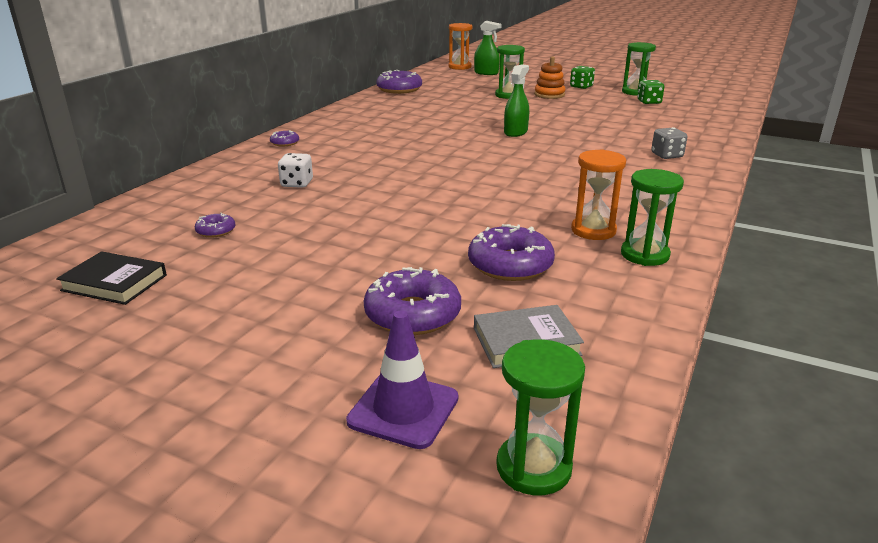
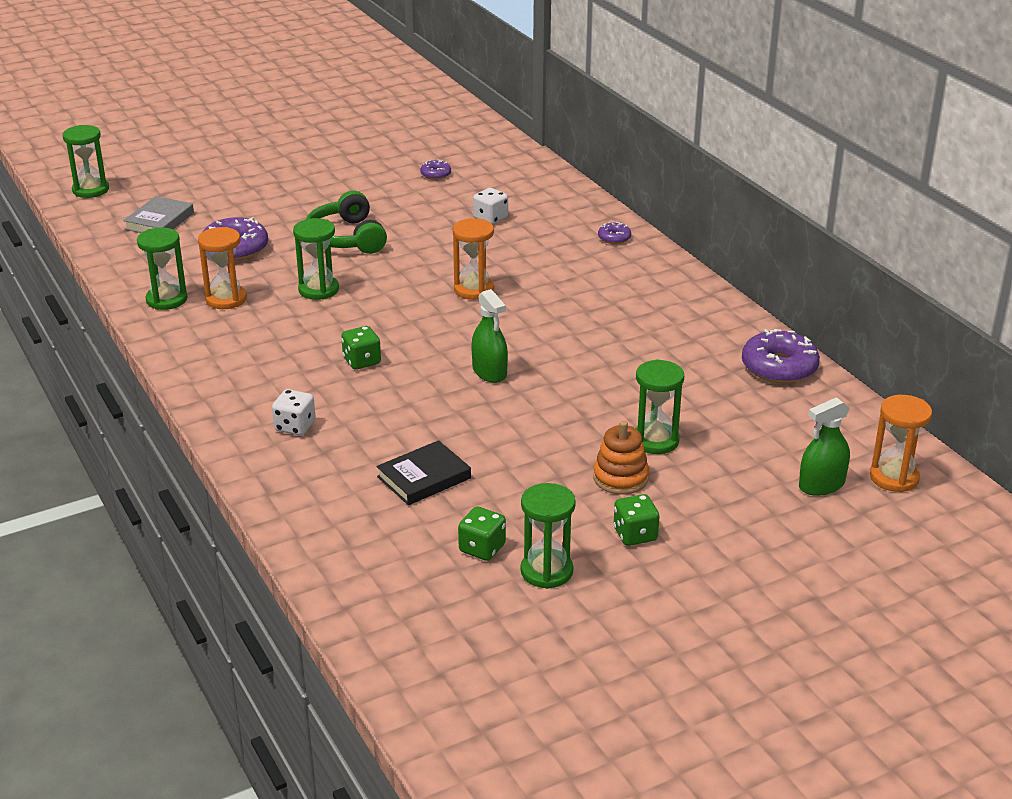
camera: 125 degrees right, 5 degrees up
black book [56,251,167,305] -> black book moved to [377,440,471,505]
purple traffic cone [346,311,458,449] -> none
purple donut [364,267,461,335] -> none
grey dice [651,127,687,159] -> white dice [272,389,315,436]
none -> green hourglass [293,218,339,300]
none -> green headphones [306,191,387,254]
none -> green dice [341,326,381,370]
none -> orange hourglass [453,218,494,300]

